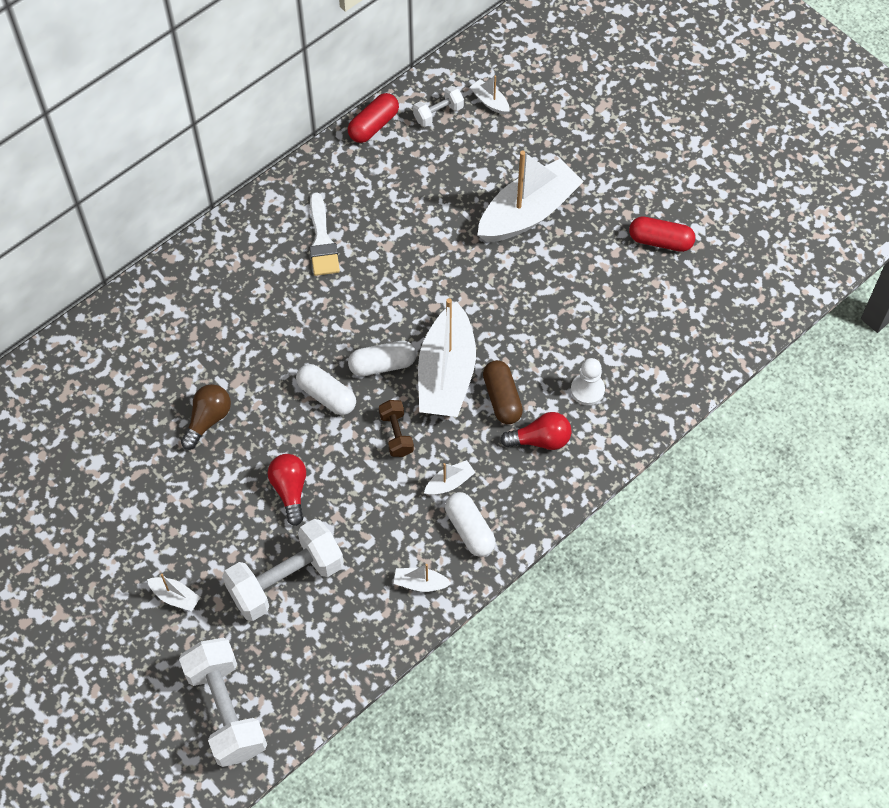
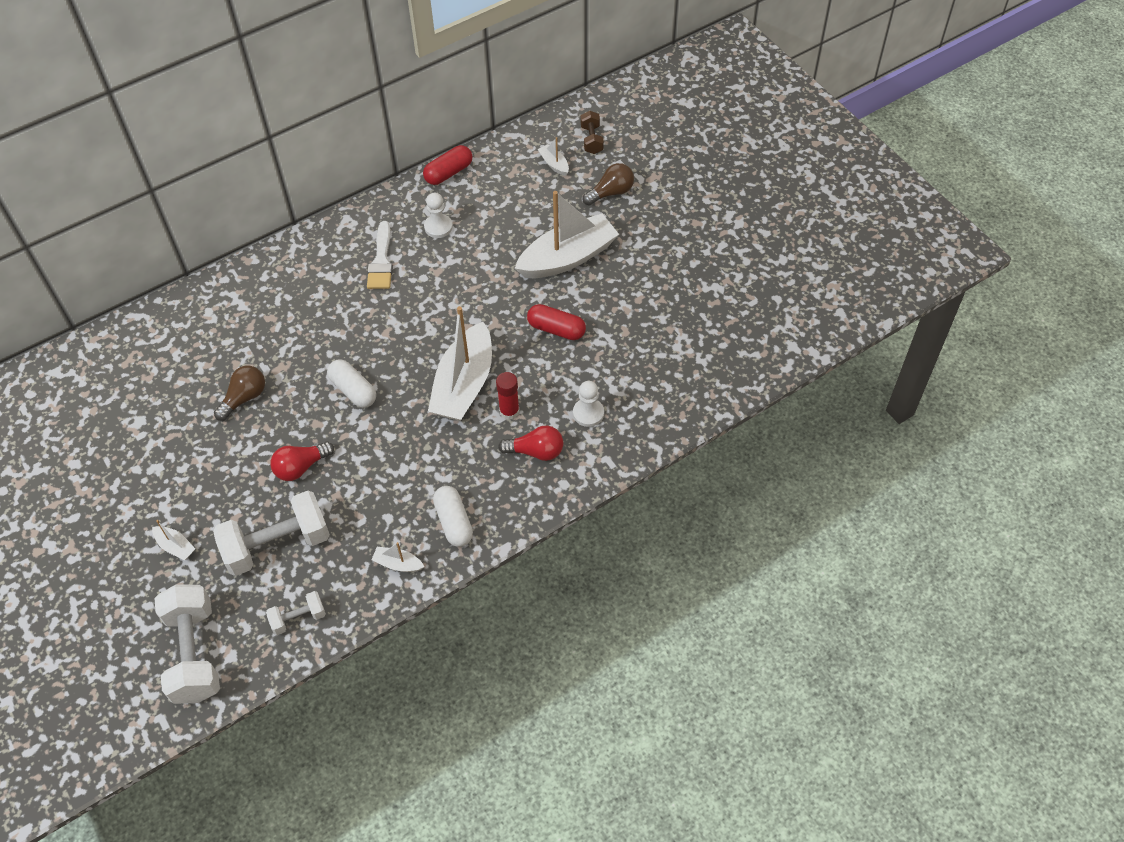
camera: 10 degrees right, 5 degrees down
red light bulb [268,454,306,526] -> red light bulb turned 120 degrees counterclockwise [270,442,334,481]
white capsule [348,341,416,376] -> none
brown dumbbell [379,400,414,457] -> brown dumbbell moved to [581,111,604,154]
white dumbbell [413,86,464,127] -> white dumbbell moved to [266,591,326,635]
white boat [424,460,476,495] -> none
brown capsule [483,360,523,424] -> red glue stick [496,372,520,420]
red capsule [629,216,695,252] -> red capsule moved to [527,304,586,340]
none -> white pawn [424,193,453,238]
none -> brown light bulb [582,163,634,206]

